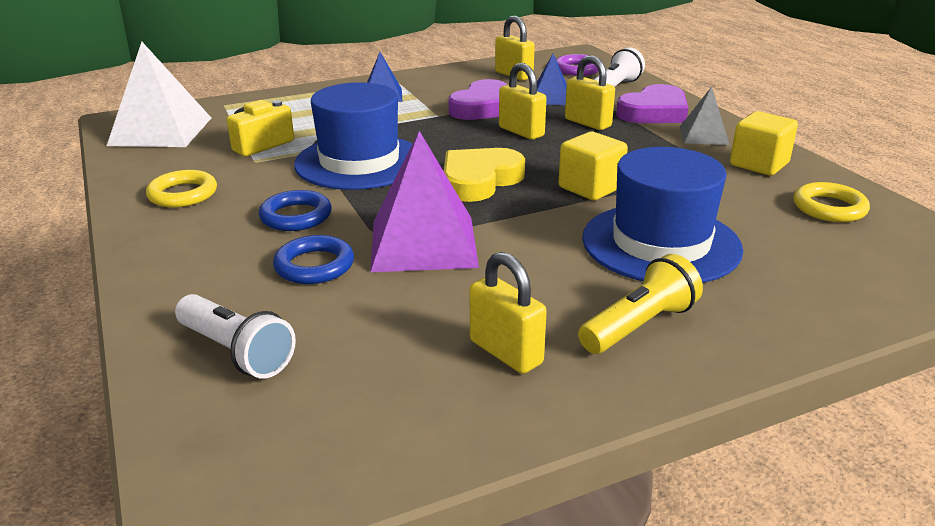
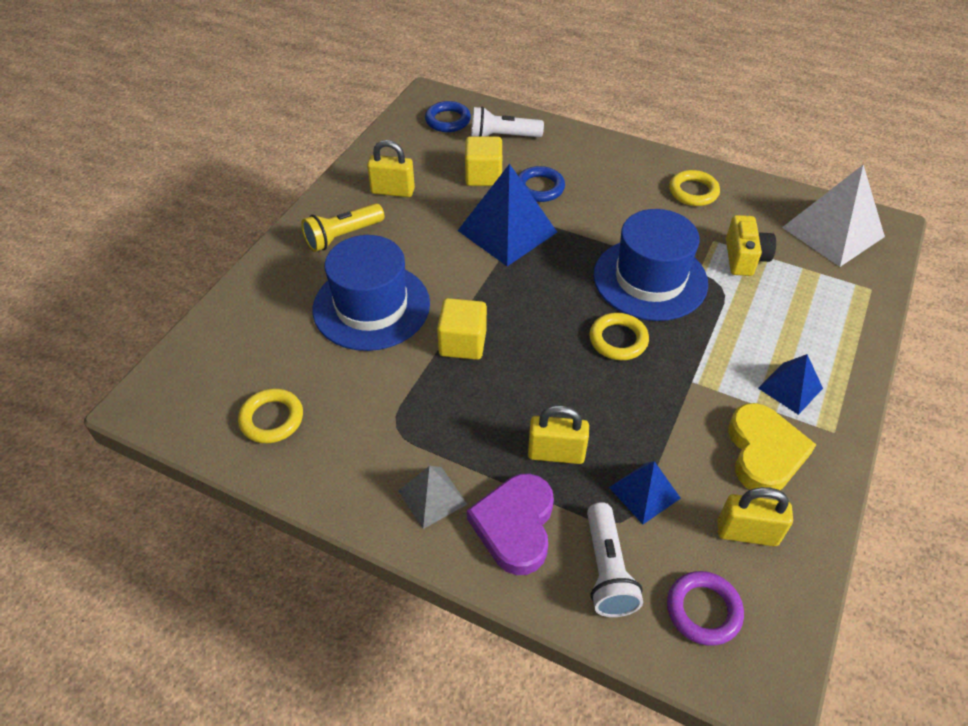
camera: 140 degrees right, 20 degrees up
blue ring [259,190,332,231] -> blue ring moved to [425,101,471,132]
purple pyramid [370,131,479,272] -> blue pyramid [458,164,557,266]
yellow heart [444,148,525,202] -> yellow heart moved to [728,403,816,490]
purple heart [448,79,507,120] -> none
yellow padlock [499,63,546,140] -> none
yellow flashlight [578,254,703,354] -> yellow flashlight turned 45 degrees clockwise [301,203,384,252]
yellow cube [730,111,798,175] -> yellow cube moved to [465,136,502,186]
none -> yellow ring [589,313,649,360]

